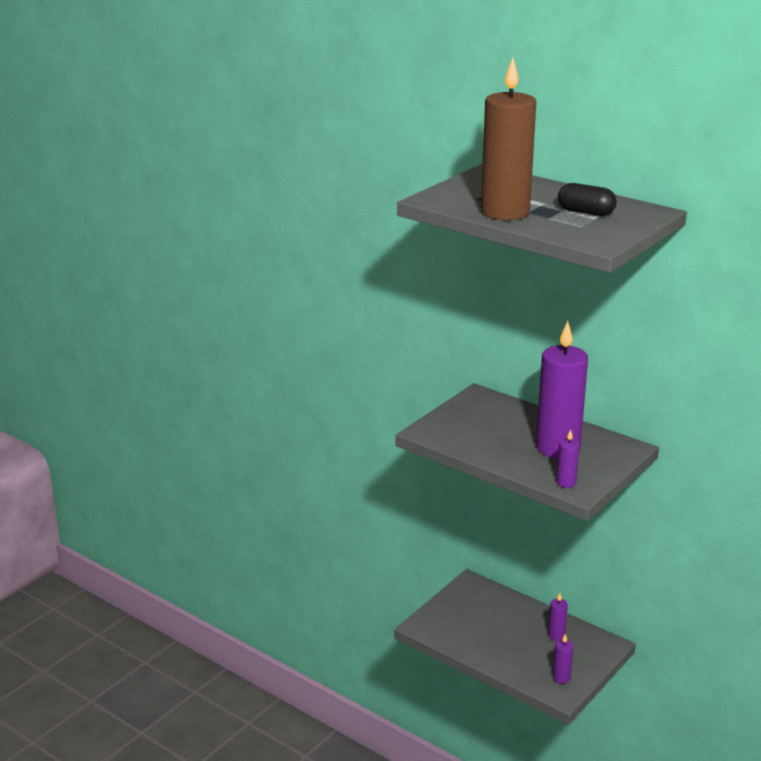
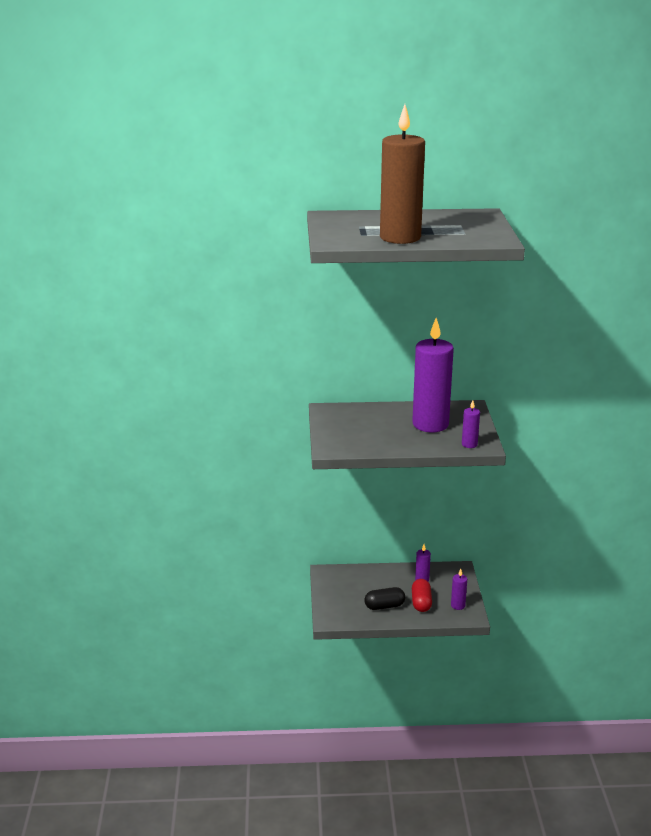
camera: 40 degrees left, 0 degrees up
black capsule [558,183,617,216] -> black capsule moved to [364,587,405,610]
none -> red capsule [412,579,432,612]

